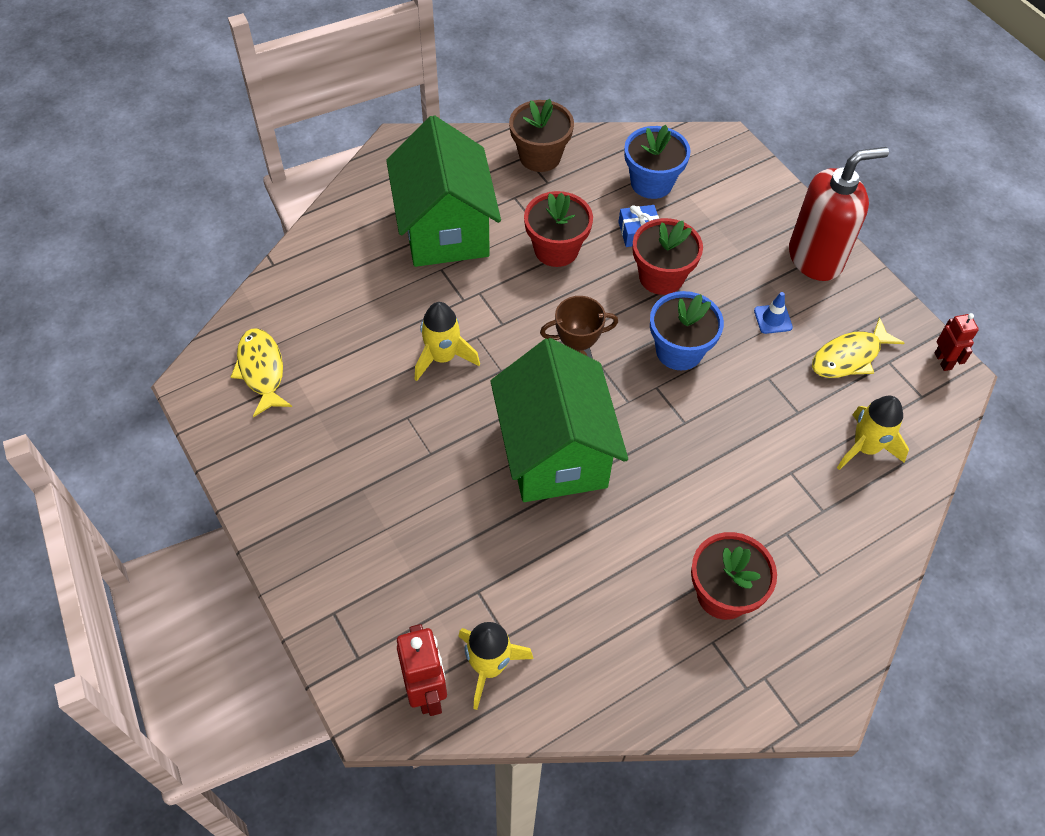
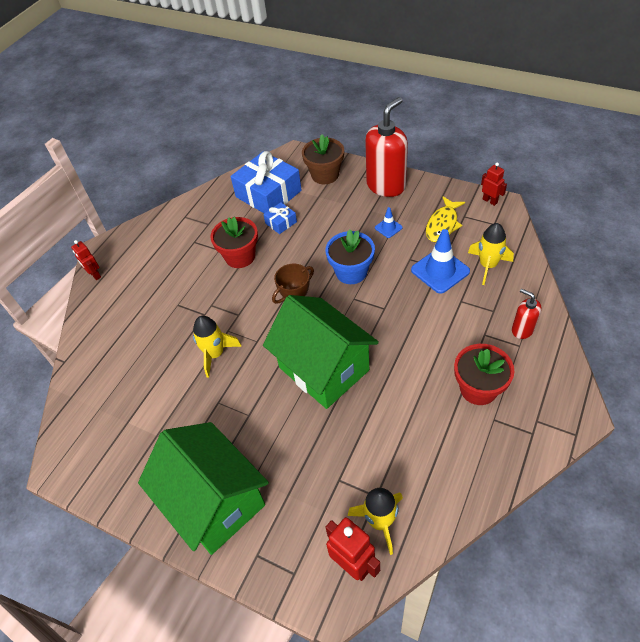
camera: 25 degrees left, 5 degrees down
yellow fish [231,329,292,417] -> none
green house [386,115,501,267] -> green house moved to [138,422,269,555]
brown flower pot [509,99,574,172] -> brown flower pot moved to [302,134,344,184]
blue flower pot [624,125,691,199] -> blue gift [231,151,302,213]
red flower pot [633,218,703,295] -> none
none -> red robot [71,240,101,280]
none -> blue traffic cone [411,229,470,294]
none -> red soap dispenser [512,289,541,339]

